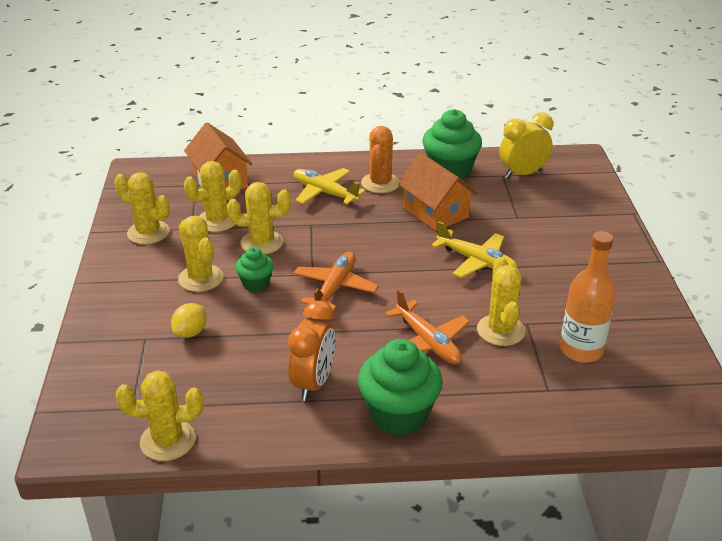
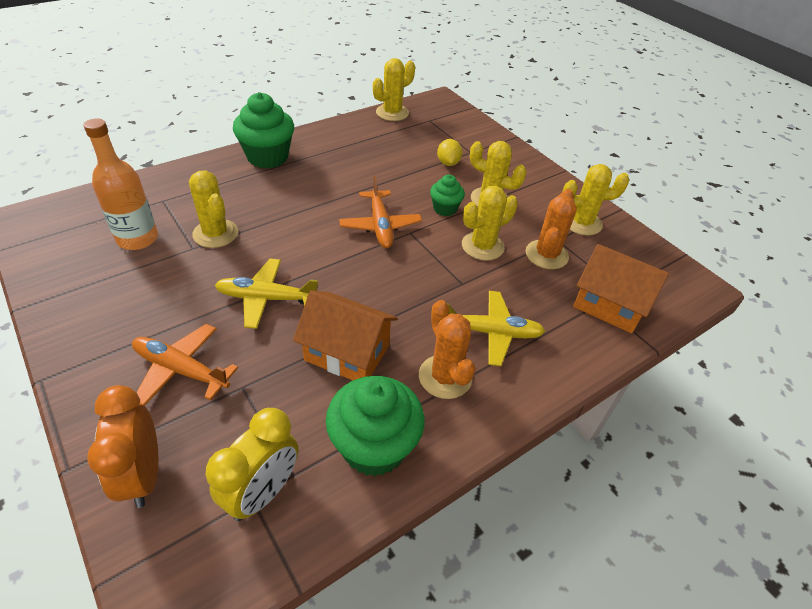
camera: 145 degrees right, 10 degrees up
yellow cactus [184,161,241,232] -> orange cactus [526,189,577,269]
orange clock [288,301,336,401] -> orange clock moved to [87,385,158,508]
orange plane [385,289,470,364] -> orange plane moved to [132,324,238,406]

